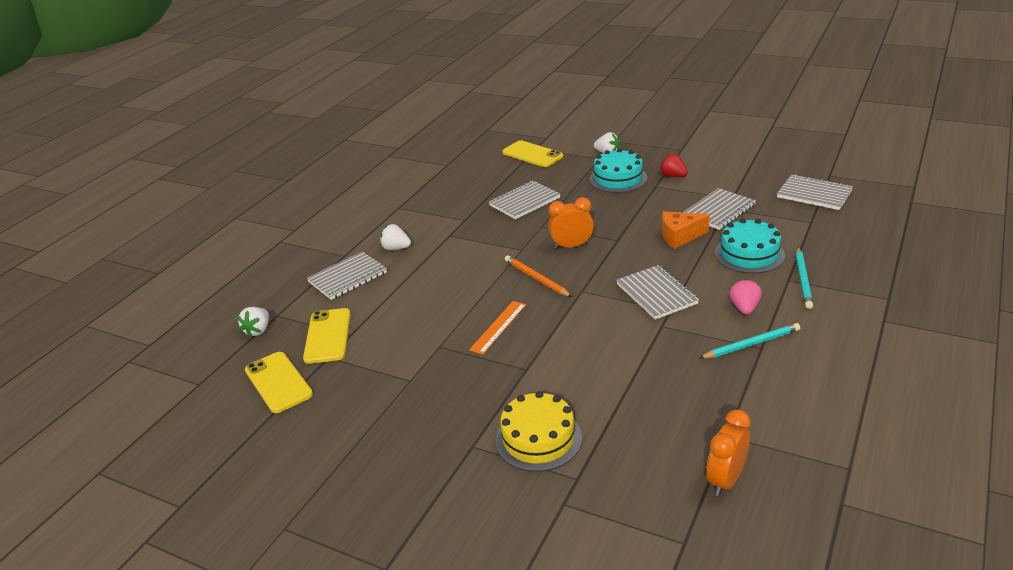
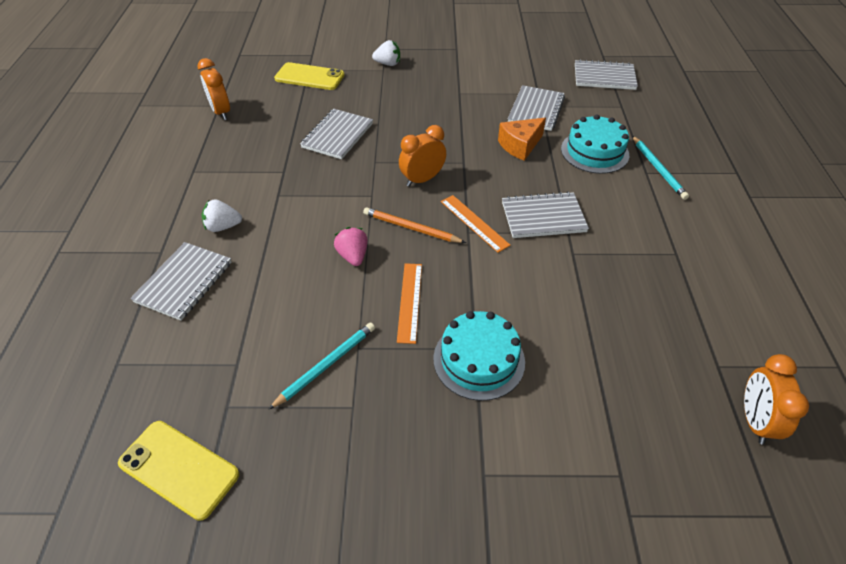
camera: 30 degrees left, 15 degrees up
white strawberry [237,307,269,337] -> none
yellow phone [303,308,351,364] -> none
yellow cake [496,391,582,472] -> none
turquoise cake [590,148,647,193] -> turquoise cake moved to [433,311,525,401]
grey notebook [616,265,699,320] -> grey notebook turned 45 degrees counterclockwise [502,191,589,238]
red strawberry [659,153,688,177] -> none
turquoise pencil [700,323,800,359] -> turquoise pencil moved to [268,323,375,410]
pink strawberry [729,278,762,315] -> pink strawberry moved to [334,227,368,266]
none -> orange clock [197,58,230,120]
none -> orange ruler [441,195,511,253]

